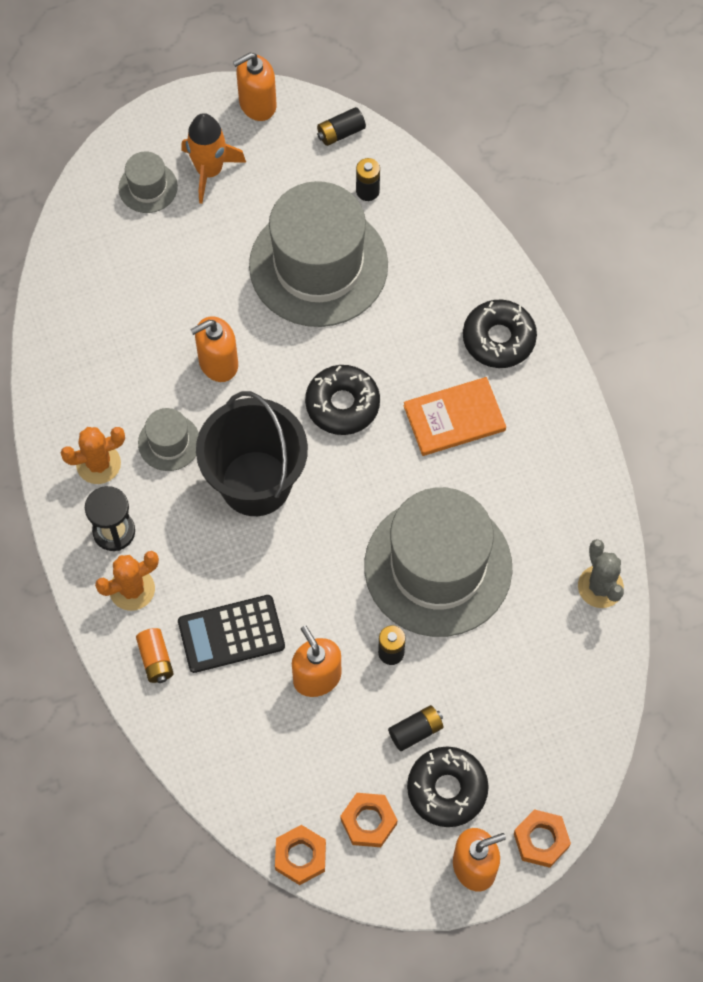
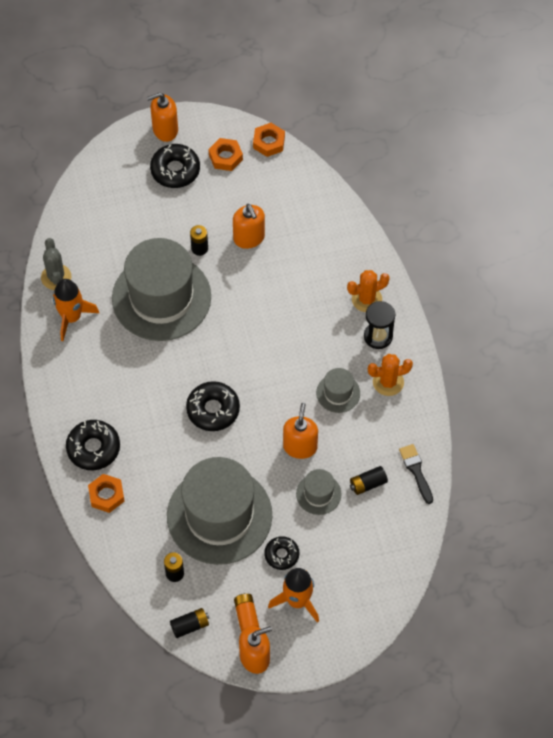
camera: 175 degrees left, 5 degrees down
grey hat [119,151,178,213] -> grey hat moved to [296,469,342,515]
orange battery [136,628,174,683] -> orange battery moved to [234,593,259,632]
black calculator [178,595,285,673] -> none
orange soap dispenser [190,316,238,382] -> orange soap dispenser turned 60 degrees counterclockwise [283,403,318,459]
black bucket [196,391,308,516] -> none
black battery [388,705,443,751] -> black battery moved to [350,466,388,495]
orange book [404,377,506,456] -> none
orange nut [514,809,571,868] -> orange nut moved to [88,474,125,513]
none -> orange rocket [53,279,99,341]
none -> black donut [264,536,299,570]
none -> black brush [399,444,433,504]

